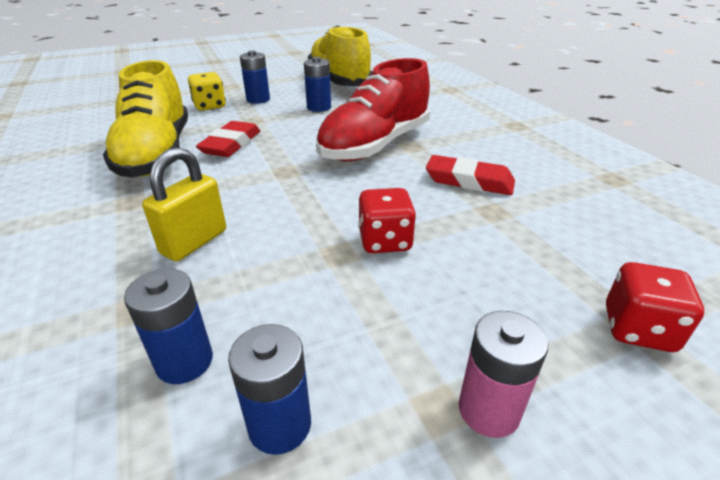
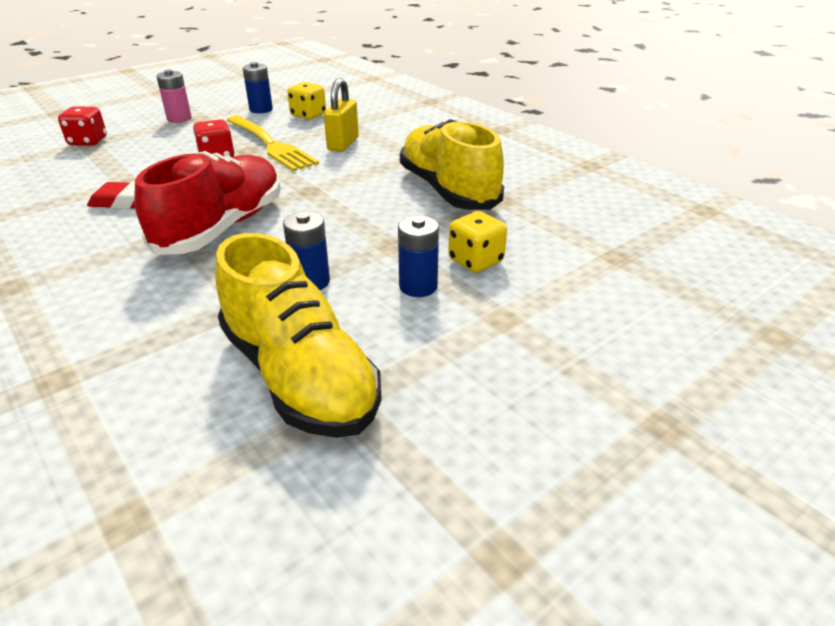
camera: 165 degrees right, 0 degrees up
blue battery [124,268,213,384] -> yellow dice [287,82,326,119]
red eraser [196,121,260,157] -> none
none -> yellow fork [226,116,319,171]

